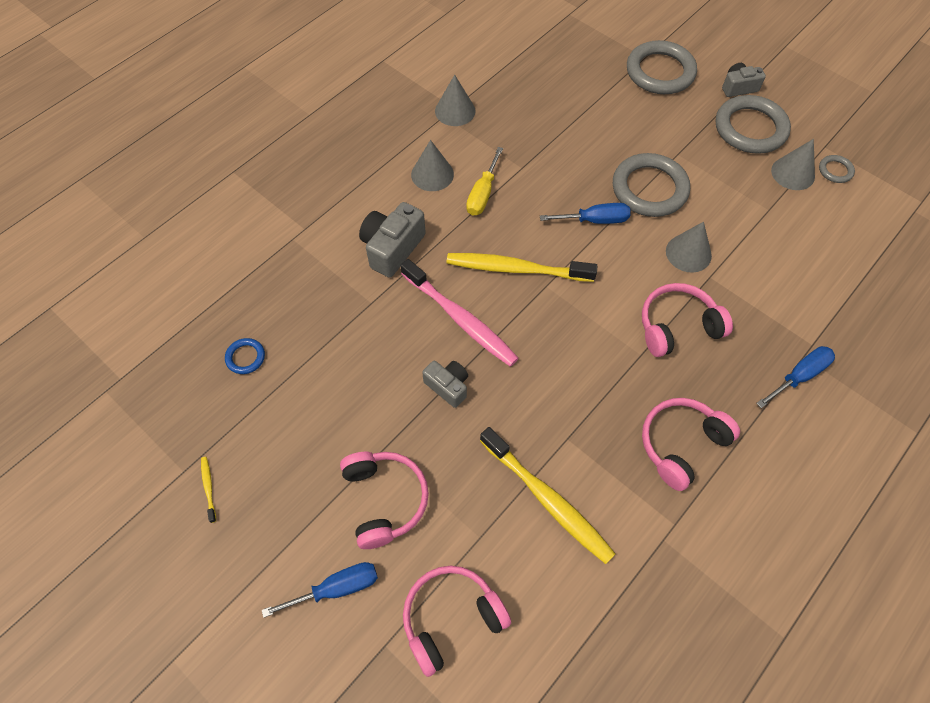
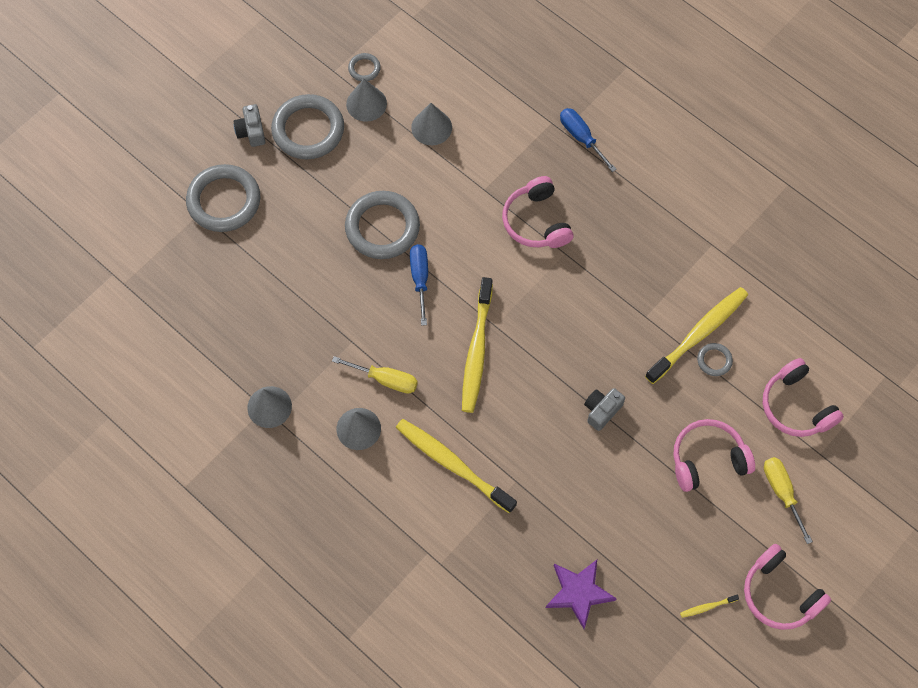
camera: 90 degrees left, 5 degrees up
blue ring [225,338,265,374] -> purple star [546,560,617,629]
blue screwdriver [262,562,378,618] -> yellow screwdriver [764,457,813,544]
grey camera [359,202,426,278] -> yellow toothbrush [396,419,517,513]
pink toothbrush [400,259,519,367] -> none
pink headphones [642,398,740,491] -> pink headphones moved to [744,544,831,630]
grey cone [666,222,712,272] -> grey cone moved to [411,103,452,145]
none -> grey ring [697,343,733,376]

